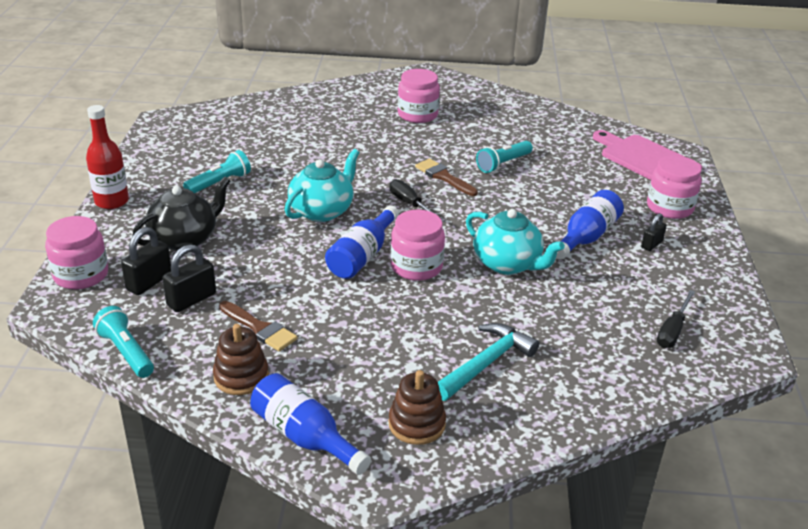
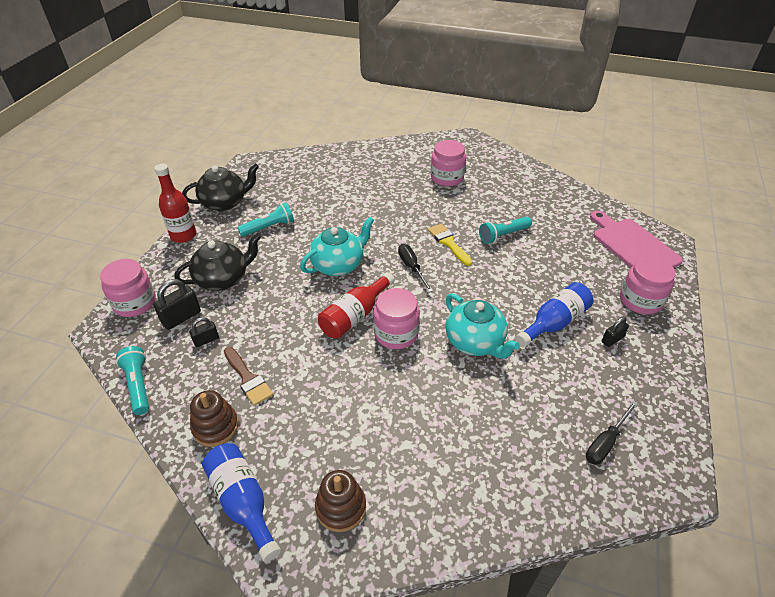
camera: 15 degrees right, 10 degrees up
black padlock [162,244,216,312] -> black padlock [189,317,219,347], size x0.62
blue bottle [325,205,399,279] -> red bottle [318,272,395,339]
brown brush [415,159,478,196] -> yellow brush [428,224,472,266]
turquoise hammer [438,323,539,401] -> none
none -> black teapot [182,163,259,211]

